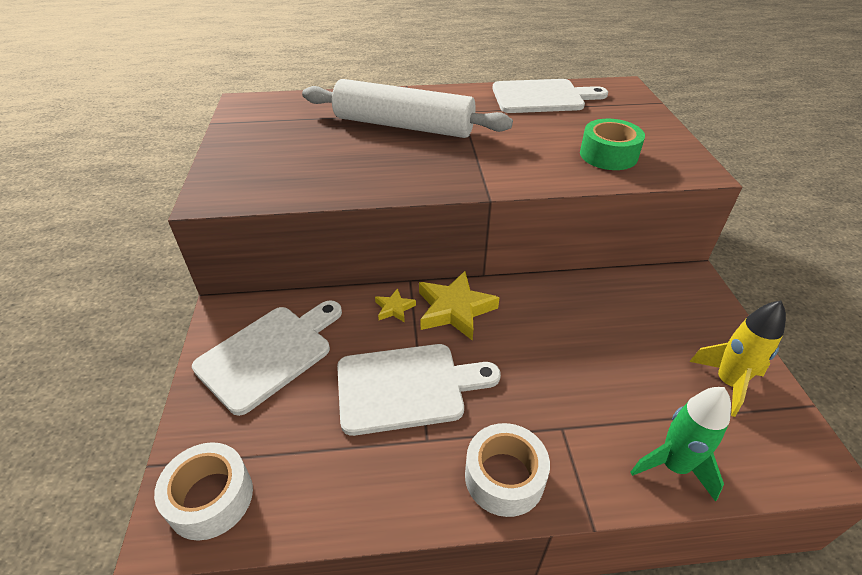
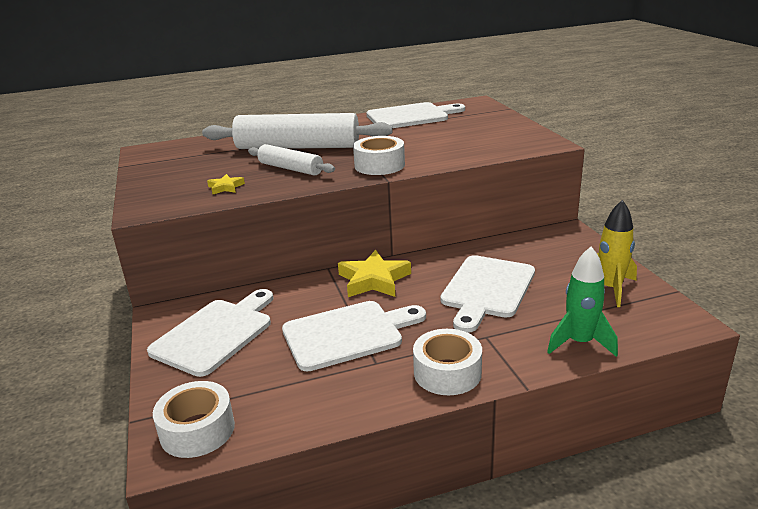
camera: 10 degrees left, 15 degrees down
yellow star [375,288,416,323] -> yellow star moved to [207,174,245,195]
green tape [580,119,645,170] -> none
none -> white rolling pin [248,144,335,175]
none -> white tape [353,136,405,175]
none -> white cutting board [440,255,535,333]

